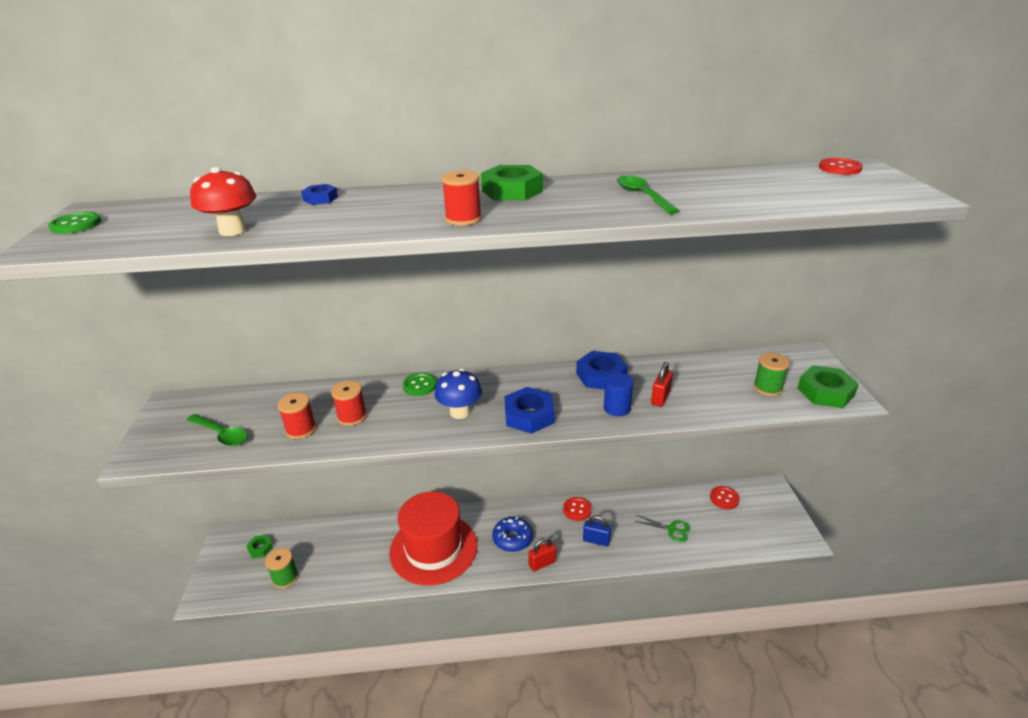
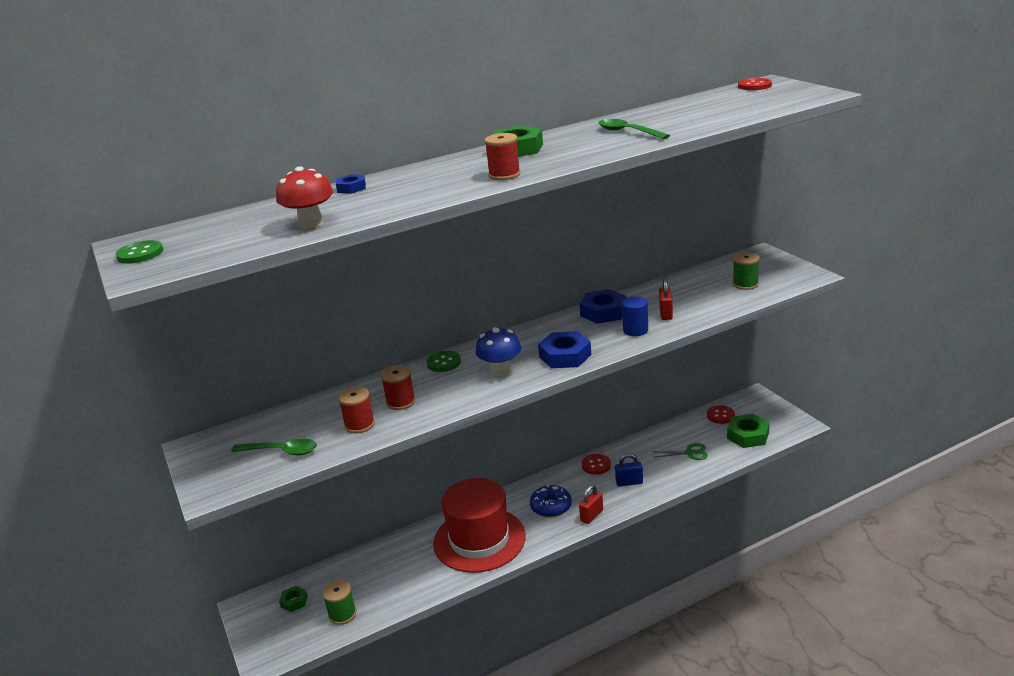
camera: 20 degrees left, 5 degrees down
green nut [797,365,859,408] -> green nut moved to [727,414,770,448]

